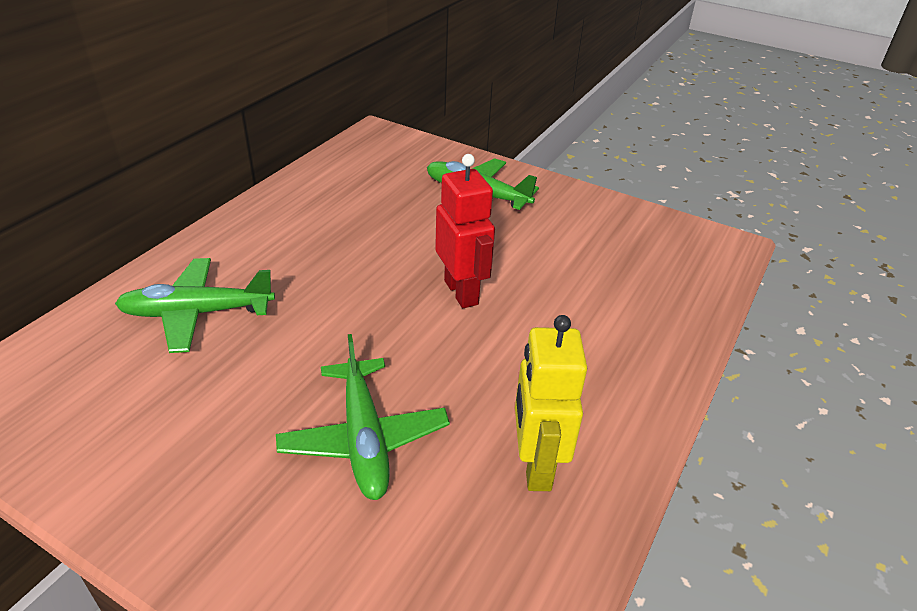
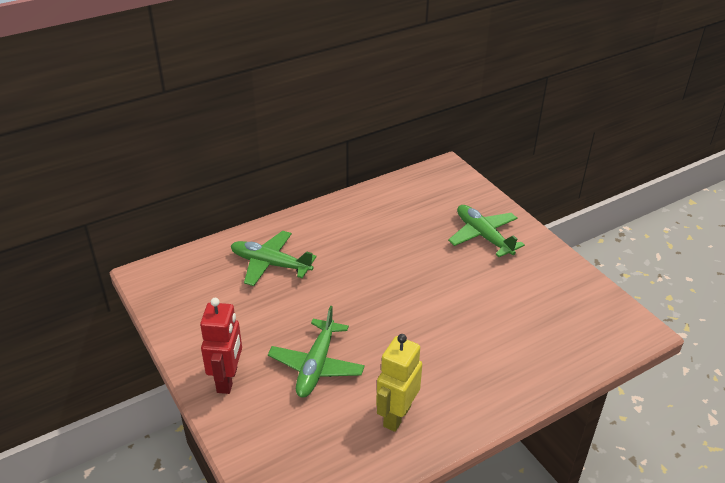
camera: 30 degrees right, 0 degrees up
red robot [435,154,495,308] -> red robot moved to [200,298,242,394]

